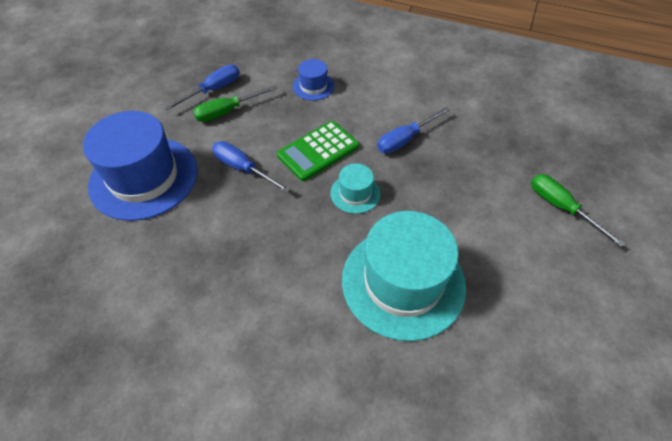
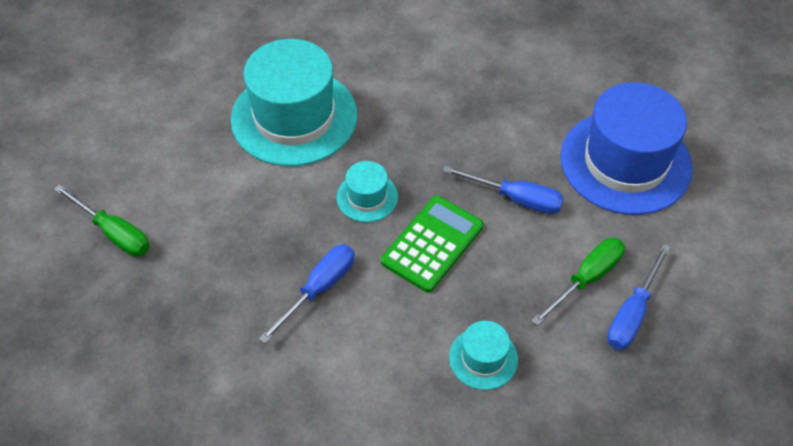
camera: 165 degrees right, 0 degrees up
blue hat [293,59,335,101] -> turquoise hat [449,321,518,390]

